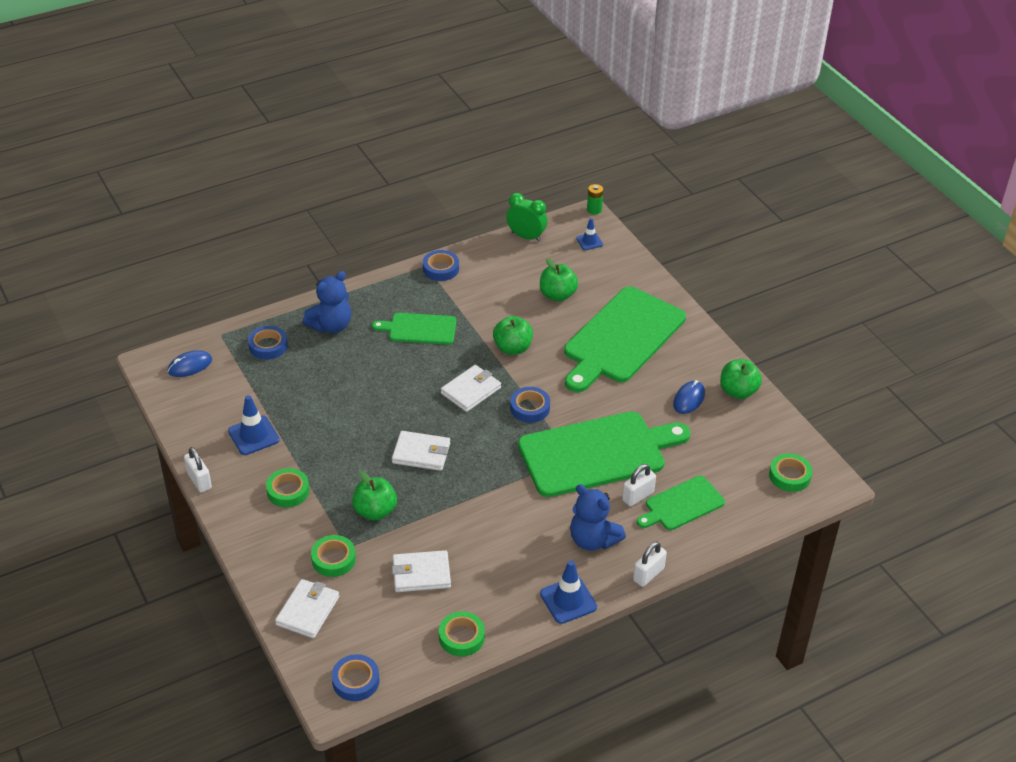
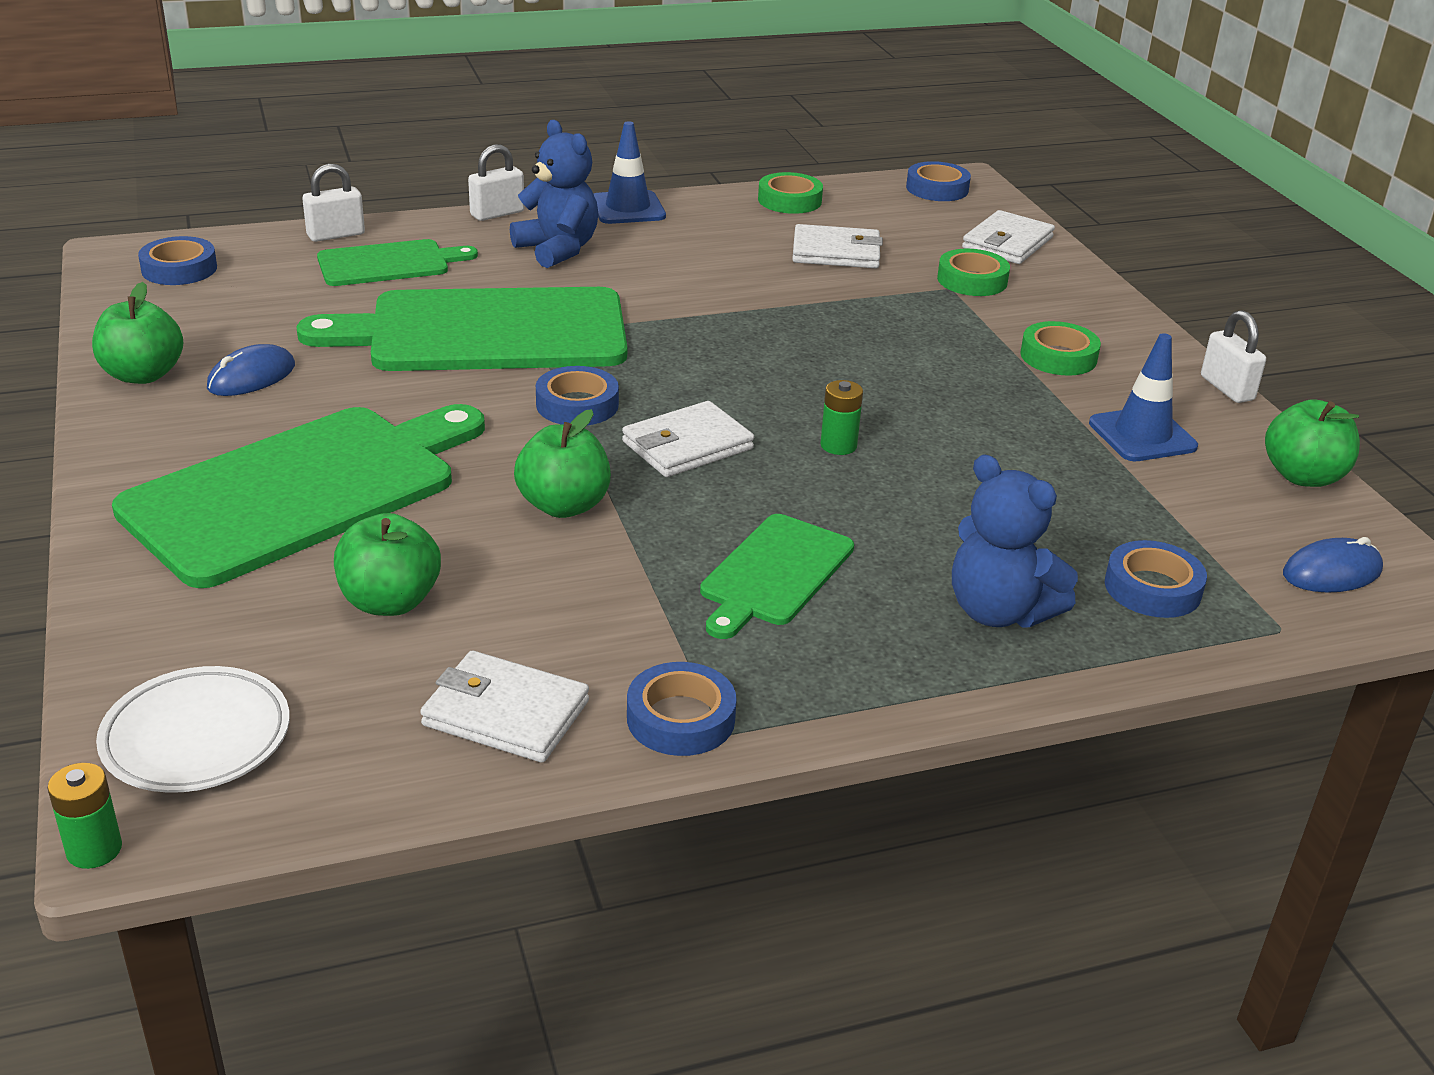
camera: 170 degrees left, 10 degrees down
blue teddy bear [303,271,351,333] -> blue teddy bear turned 105 degrees counterclockwise [952,454,1078,628]
green apple [352,472,397,521] -> green apple moved to [1265,399,1360,487]
green cutting board [372,313,456,344] -> green cutting board turned 105 degrees clockwise [700,514,854,639]
white wallet [392,431,450,471] -> white wallet moved to [420,651,589,763]
green clock [506,193,547,242] -> none
blue traffic cone [576,218,603,250] -> white plate [96,666,290,793]
white padlock [622,464,656,507] -> white padlock moved to [302,164,365,242]
green tape [769,453,812,492] -> blue tape [138,236,217,285]
none -> green battery [820,380,863,455]

